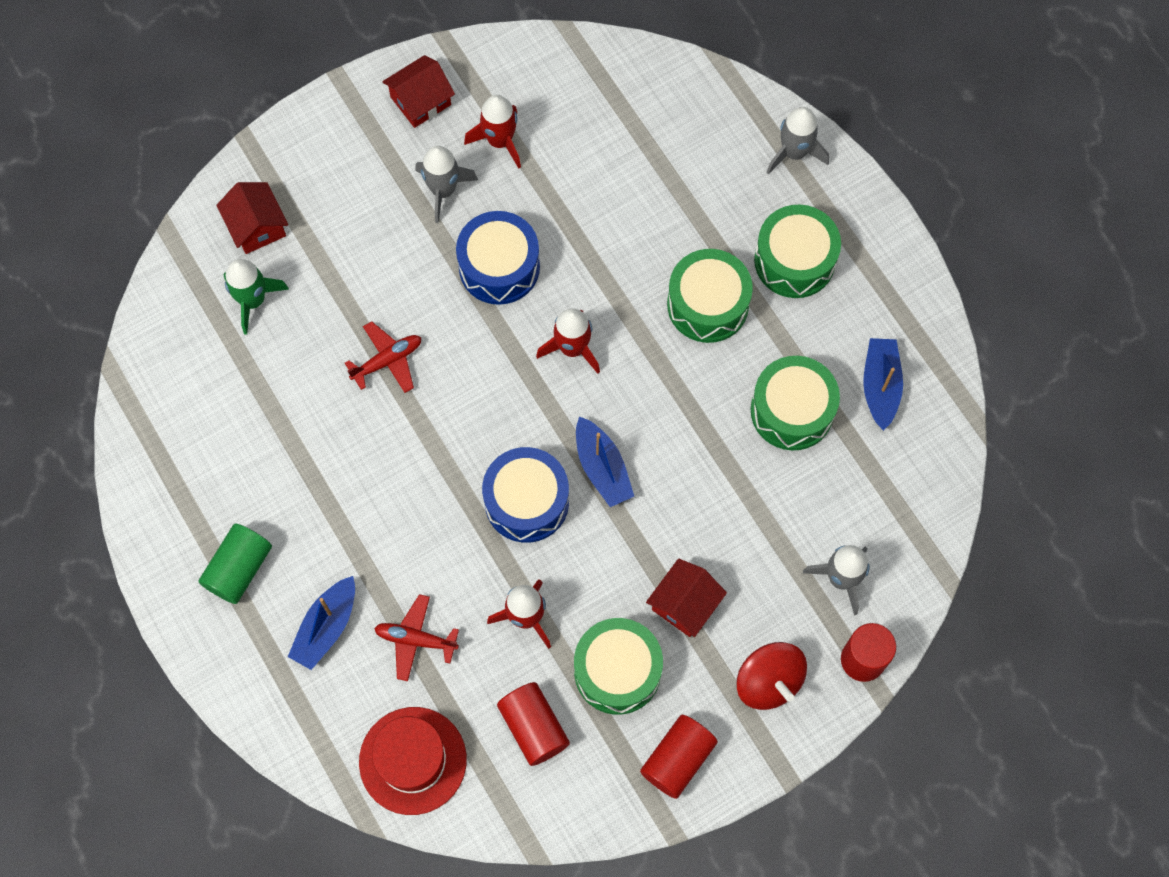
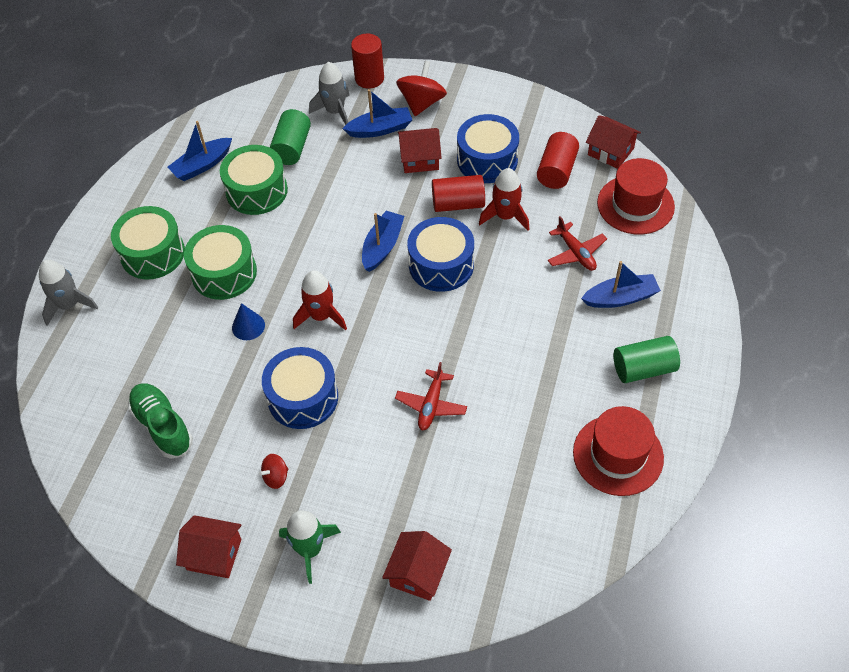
camera: 130 degrees left, 15 degrees down
green rocket [223,259,289,335] -> green rocket moved to [279,510,341,584]
red plane [345,321,421,393] -> red plane turned 90 degrees counterclockwise [395,362,467,430]
grey rocket [415,146,478,223] -> red spinning top [259,454,288,489]
red rocket [464,95,521,169] -> none
green drum [574,618,663,715] -> blue drum [457,114,519,183]
red cylinder [640,715,718,799] -> red cylinder moved to [432,175,485,212]
none -> green shoe [128,383,193,459]
none -> blue cone [232,303,265,340]
none -> green cylinder [270,109,311,165]
none -> blue boat [342,89,412,138]
none -> red hat [573,406,664,496]
none -> red house [586,115,641,169]

